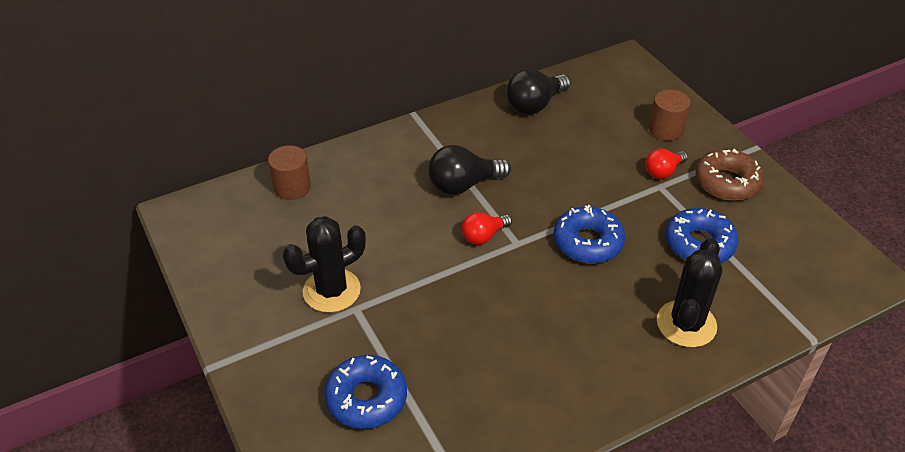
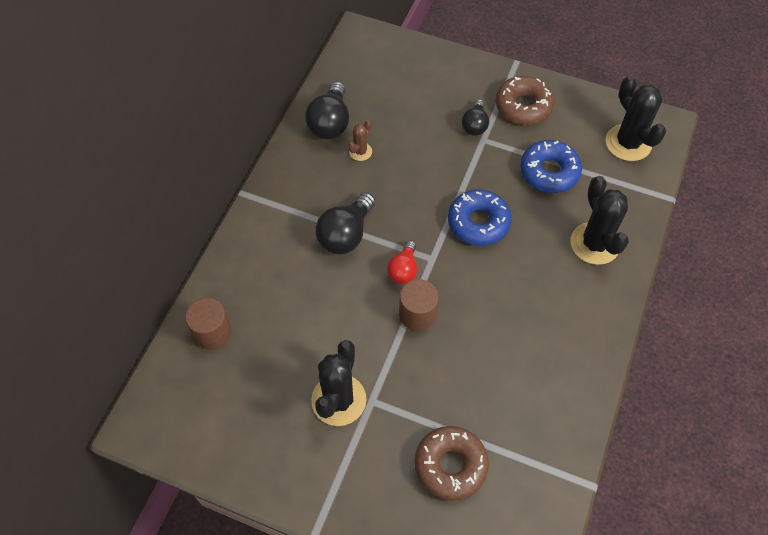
camera: 40 degrees left, 15 degrees up
blue donut [324,355,407,429] -> brown donut [414,426,489,501]
red light bulb [645,149,688,179] -> black light bulb [462,99,489,136]
brown cylinder [649,89,690,141] -> brown cylinder moved to [399,279,439,331]
none -> brown cactus [348,120,372,161]
none -> black cactus [606,76,666,161]

